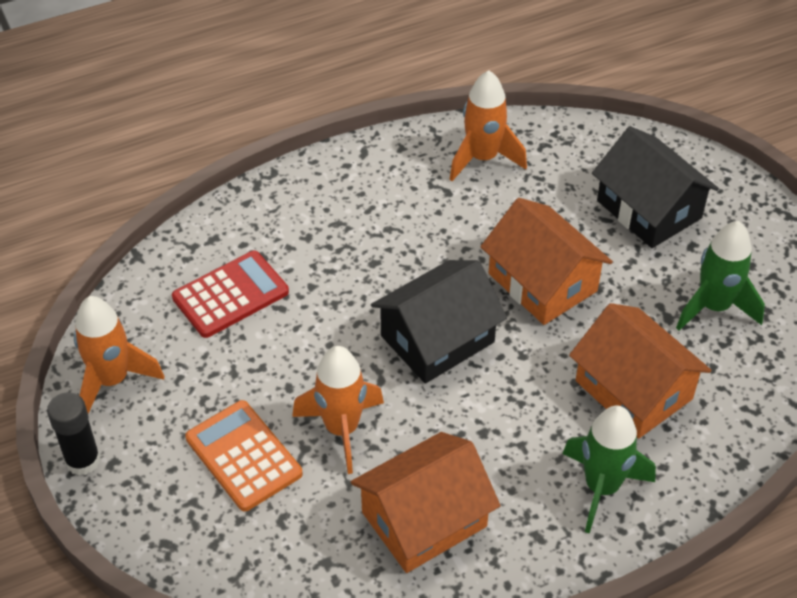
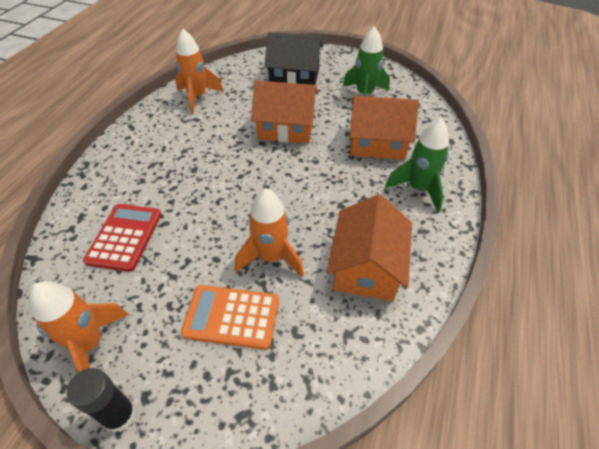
camera: 45 degrees left, 0 degrees up
black house [371,260,507,384] -> none

